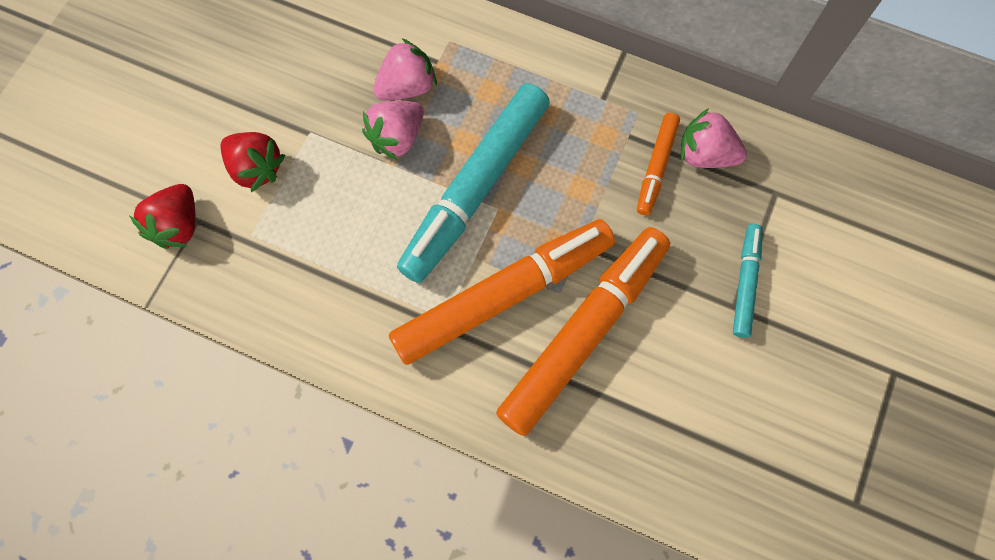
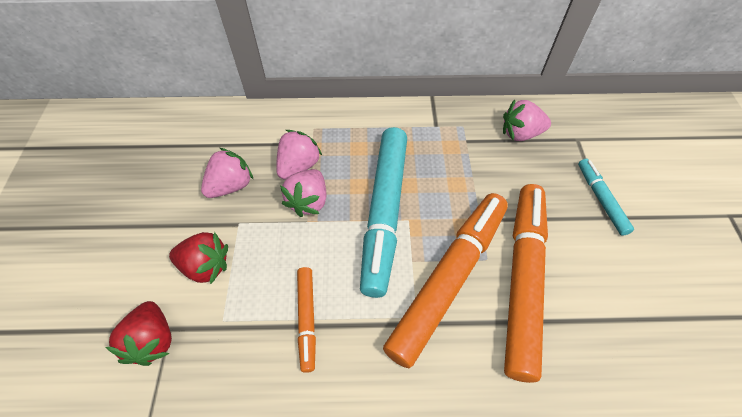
camera: 25 degrees left, 15 degrees down
orange marker [637,113,680,216] -> orange marker moved to [297,267,316,373]
none -> pink strawberry [201,148,254,198]

